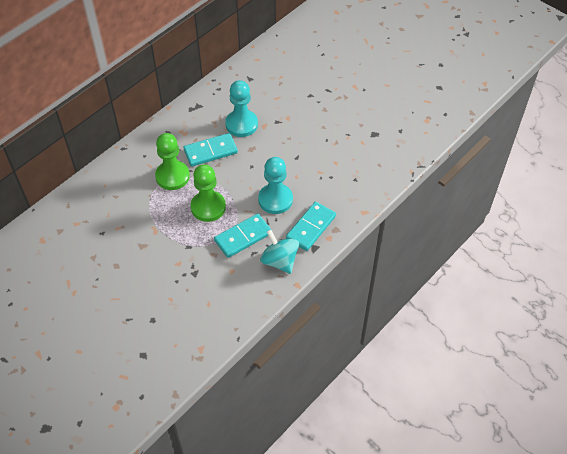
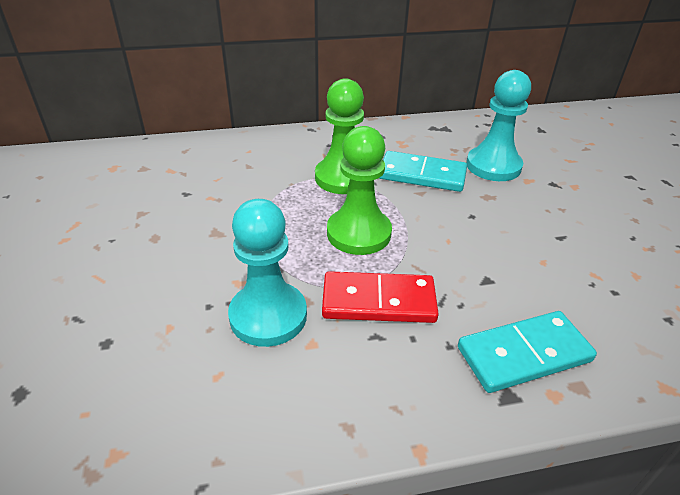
camera: 35 degrees right, 15 degrees down
turquoise domino [214,214,271,258] -> red domino [322,271,439,323]
turquoise pawn [258,157,293,214] -> turquoise pawn moved to [228,199,307,347]
turquoise spinning top [260,230,299,274] -> none

